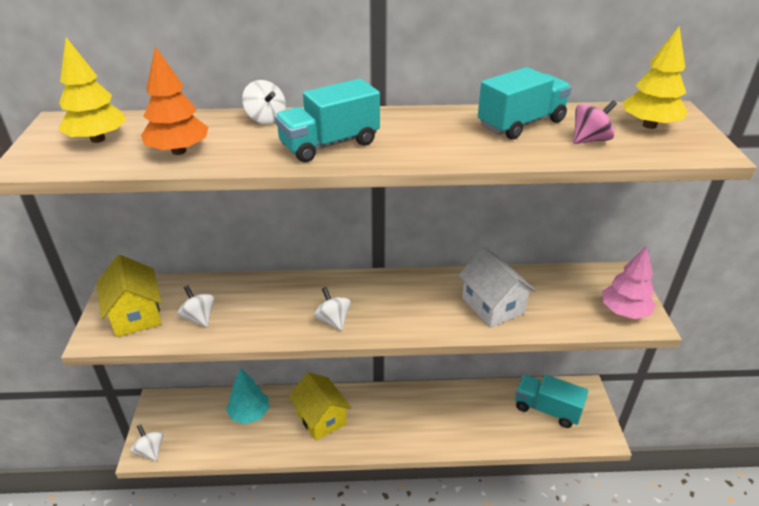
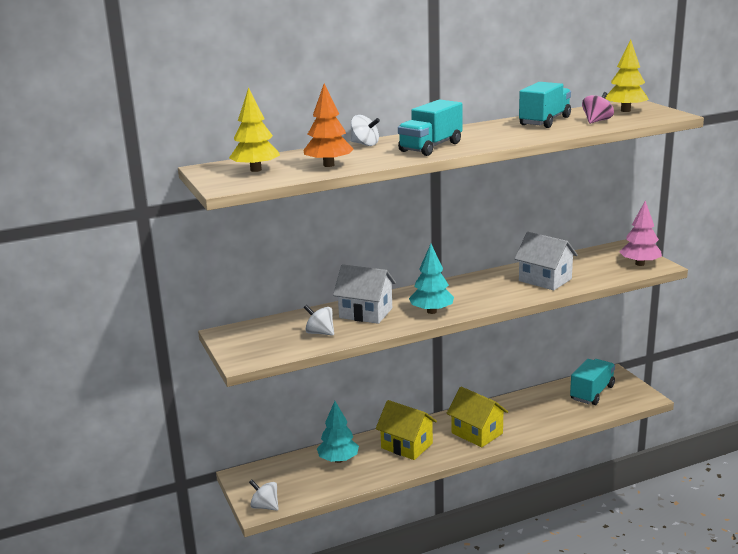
camera: 20 degrees left, 15 degrees down
yellow house [97,255,162,337] -> yellow house moved to [447,387,508,447]
white spinning top [314,287,351,331] -> turquoise tree [409,244,454,314]
turquoise truck [515,375,588,428] -> turquoise truck turned 120 degrees clockwise [570,359,615,405]
none -> white house [333,264,396,324]

